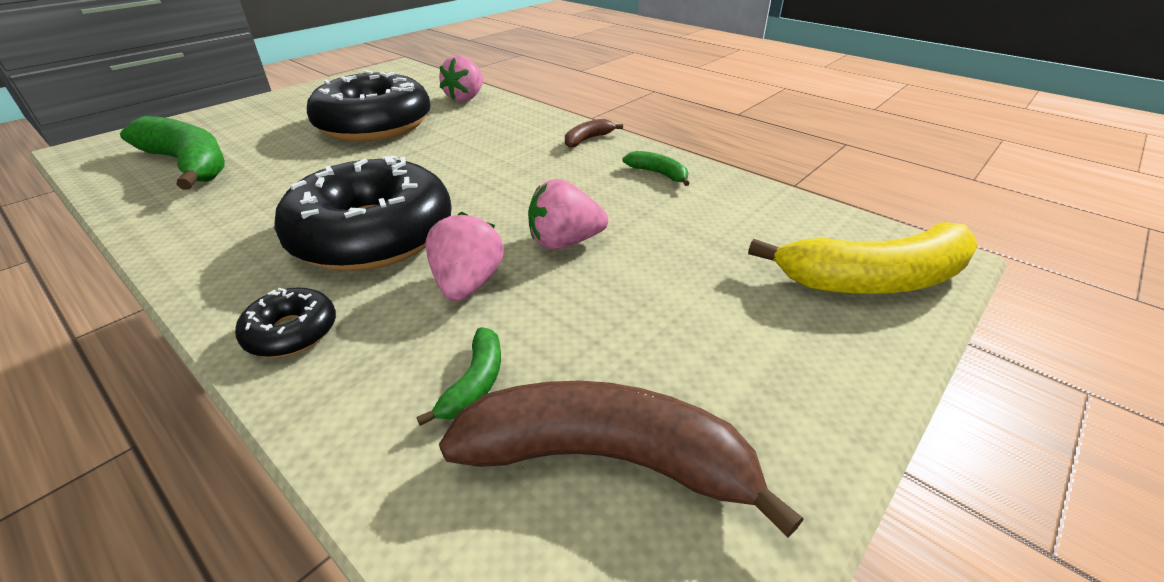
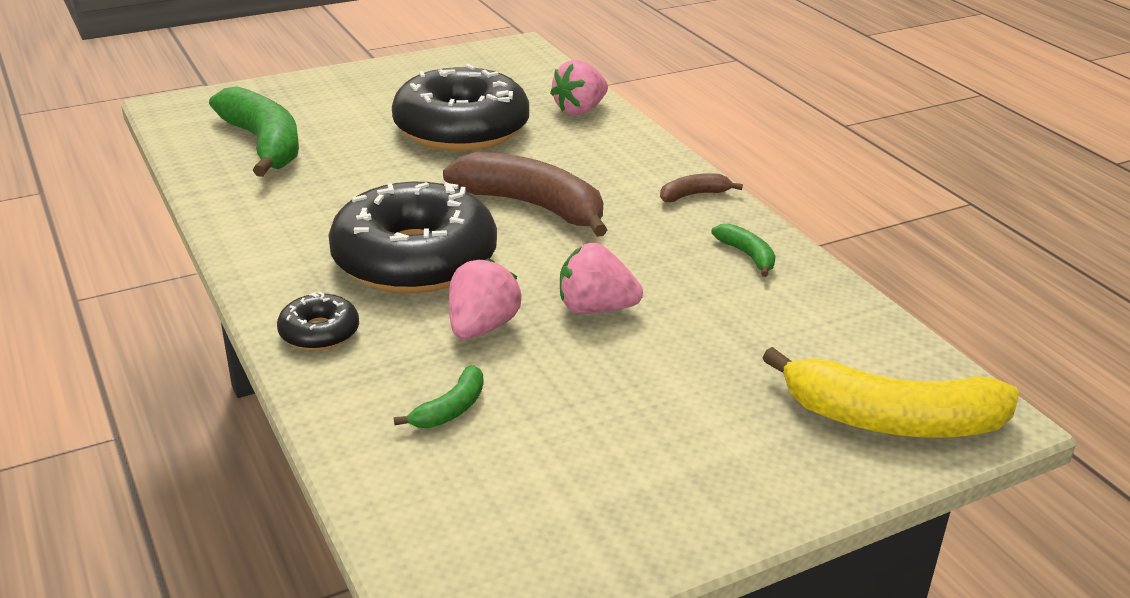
camera: 20 degrees right, 5 degrees down
brown banana [439,381,804,538] -> brown banana moved to [443,152,608,237]

